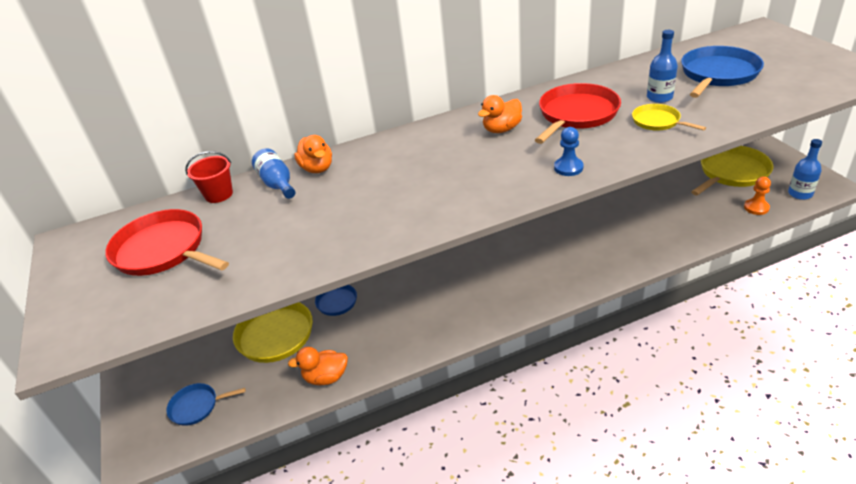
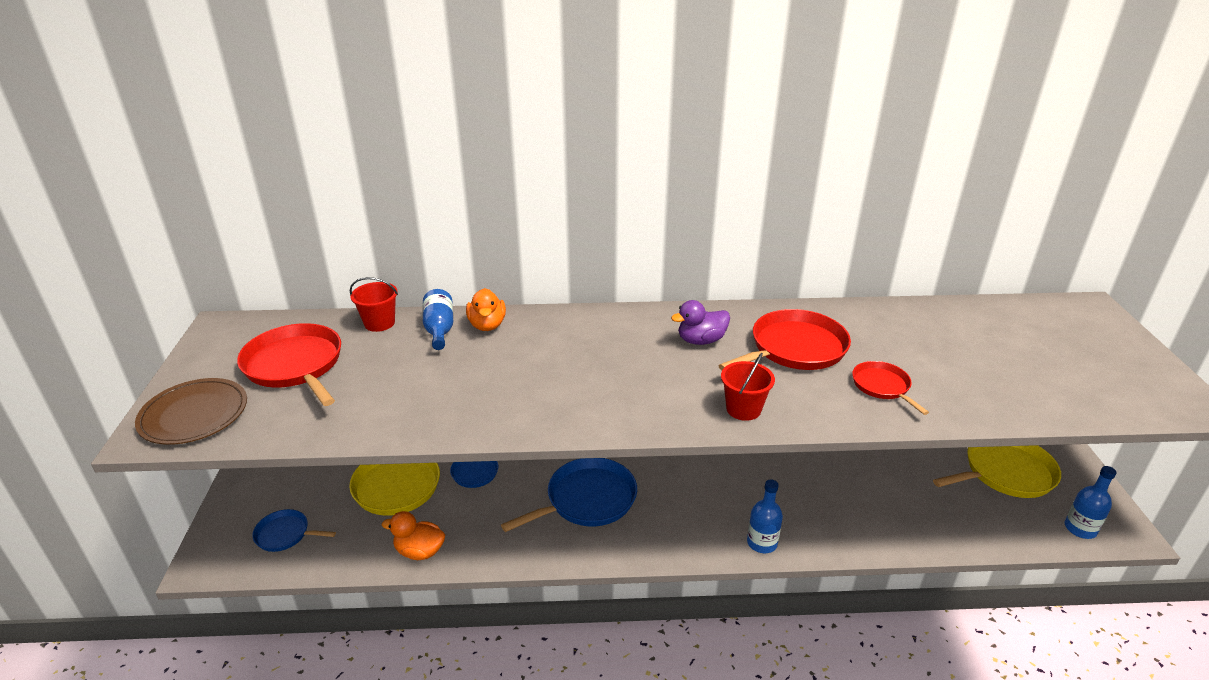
camera: 15 degrees right, 5 degrees down
orange duck [478,95,522,133] -> purple duck [671,300,730,345]
blue pawn [554,127,584,176] -> red bucket [721,353,775,421]
yellow pan [632,104,706,131] -> red pan [852,361,929,415]
blue bottle [647,30,678,103] -> blue bottle moved to [747,479,783,553]
blue pan [681,46,764,98] -> blue pan moved to [501,458,637,532]
orange pawn [744,177,771,215] -> none
none -> brown plate [135,378,247,445]

